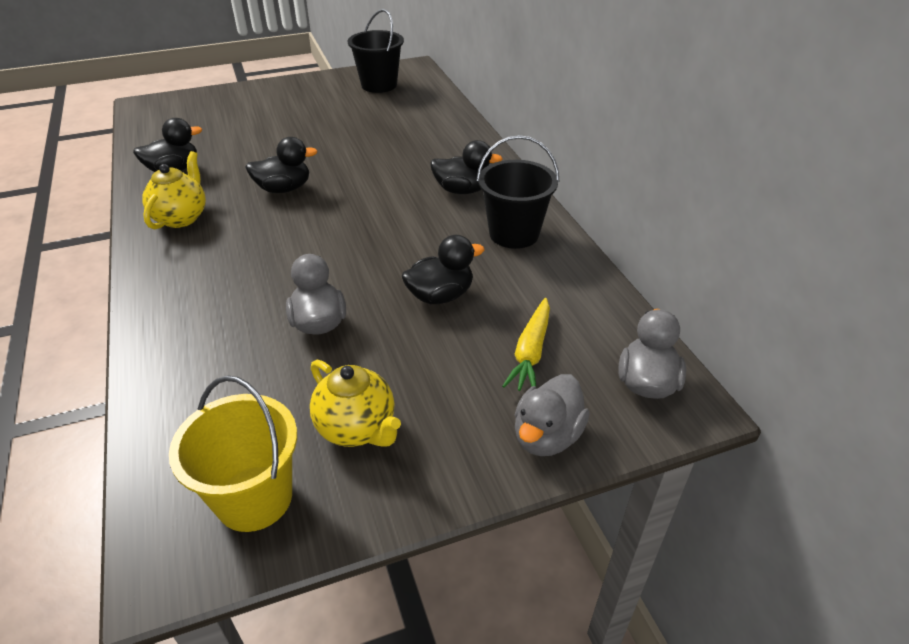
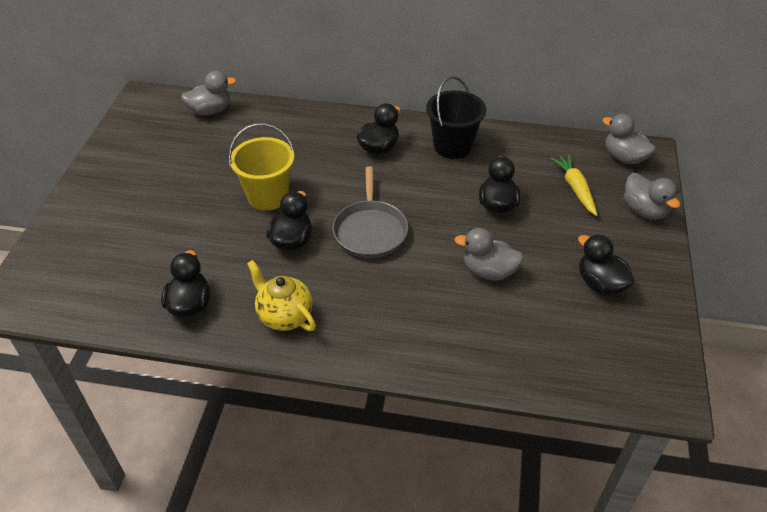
camera: 60 degrees left, 5 degrees up
yellow bucket [169,376,297,532] -> yellow bucket moved to [228,123,295,211]
yellow teapot [310,360,401,447] -> black duck [578,234,635,295]
black bucket [348,9,404,93] -> none
yellow carrot [502,298,550,391] -> yellow carrot turned 150 degrees counterclockwise [550,154,597,216]
none -> grey duck [181,71,236,116]
none -> grey pan [332,166,408,258]

